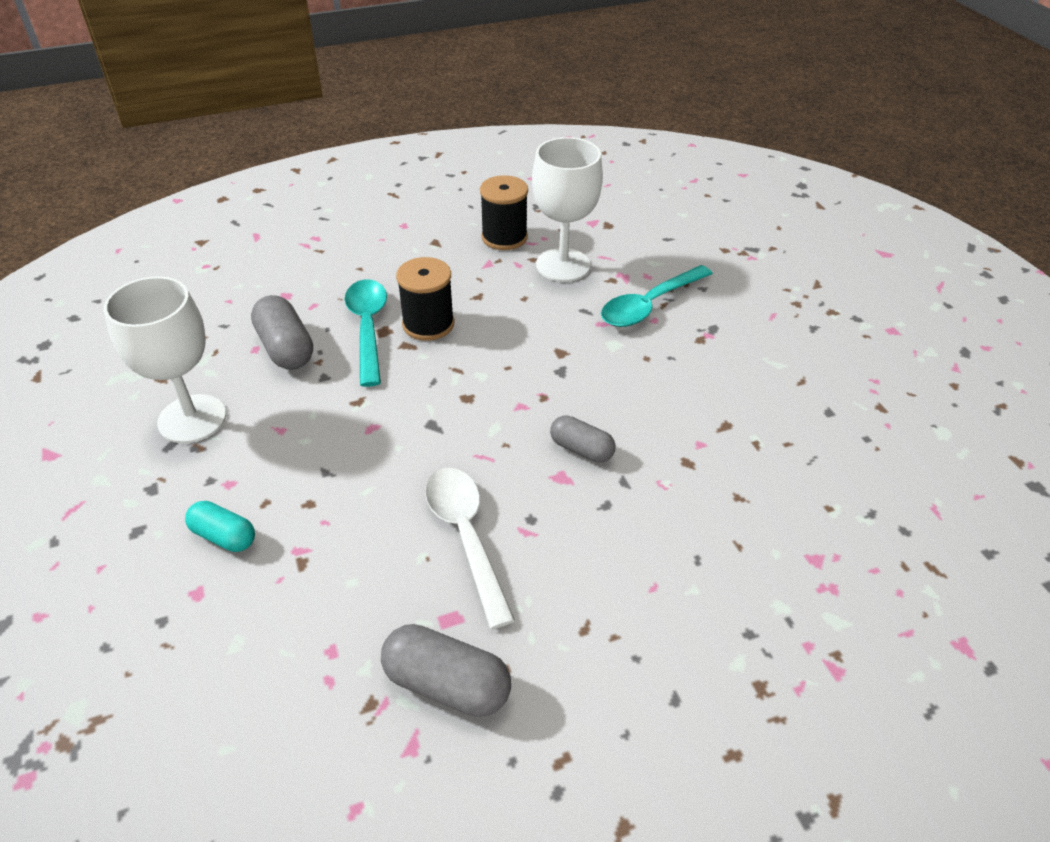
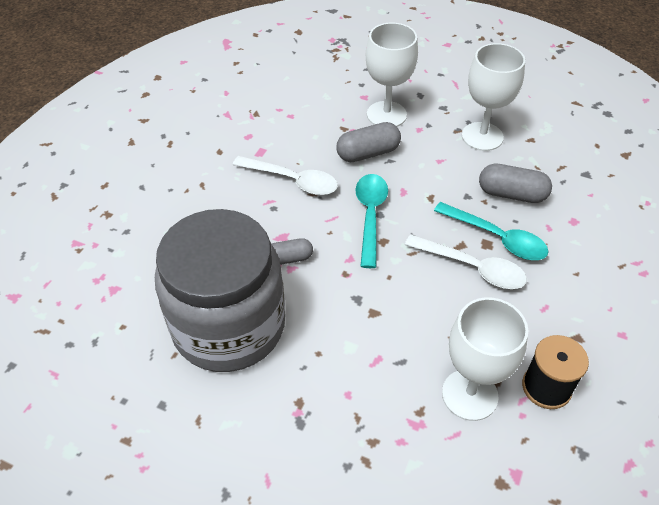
camera: 135 degrees right, 5 degrees up
turquoise capsule [185,501,255,552] -> white goblet [366,23,418,127]
grey capsule [381,624,511,717] -> grey capsule moved to [336,122,401,162]
black spool [396,257,454,341] -> white spoon [405,234,527,289]
turquoise spoon [601,265,713,327] -> turquoise spoon moved to [355,174,388,268]
none -> grey jar [155,209,285,372]

